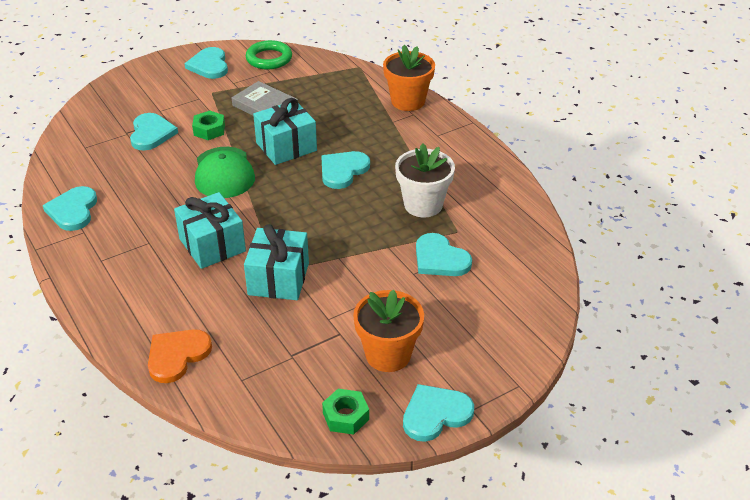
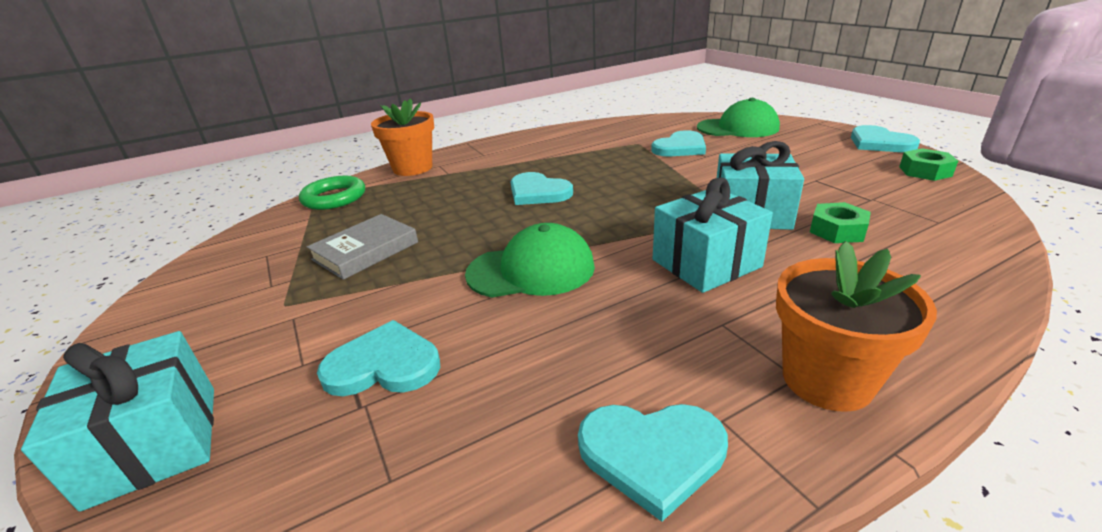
camera: 85 degrees left, 10 degrees down
orange heart [148,329,212,383] -> none
turquoise heart [184,47,228,79] -> none
green nut [192,111,225,140] -> green nut moved to [810,202,871,243]
green ring [246,40,292,70] -> green ring moved to [299,176,365,210]
turquoise gift [253,98,317,165] -> turquoise gift moved to [21,331,214,512]
orange flower pot [353,290,424,372] -> orange flower pot moved to [776,241,937,412]
white flower pot [395,143,455,217] -> none
none -> green cap [697,98,780,137]

